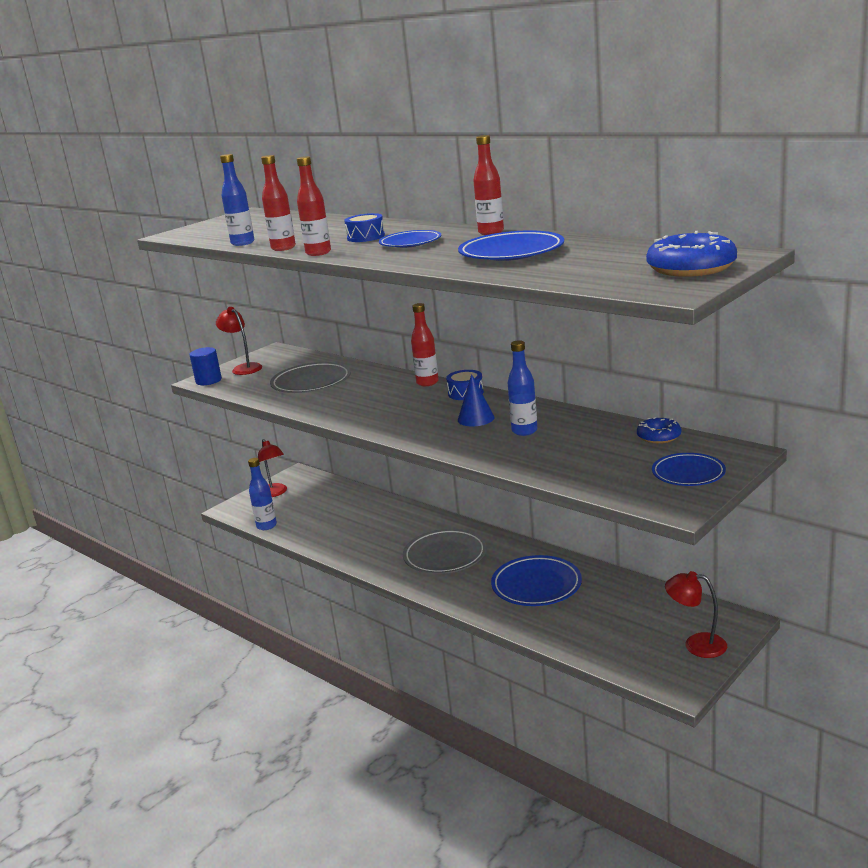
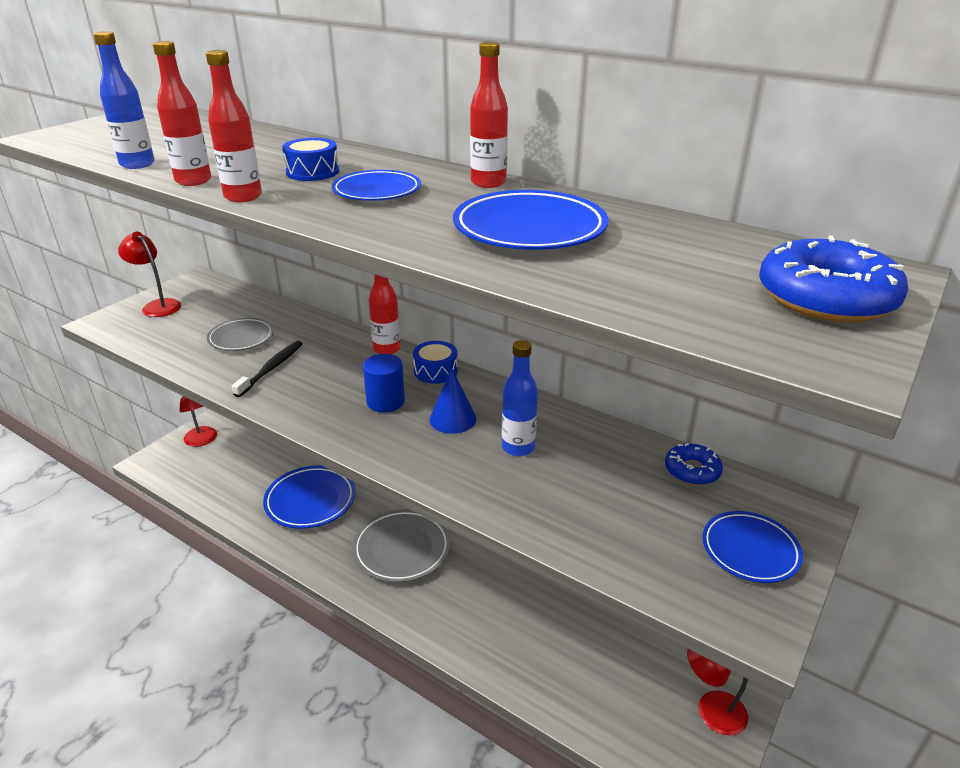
camera: 10 degrees left, 10 degrees up
blue cylinder [189,347,222,385] -> blue cylinder moved to [363,354,405,413]
blue bottle [248,458,277,530] -> none
grey plate [270,362,351,393] -> grey plate [207,318,274,351], size x0.65
blue plate [491,555,582,606] -> blue plate moved to [263,466,356,529]
none -> black toothbrush [232,341,303,397]

